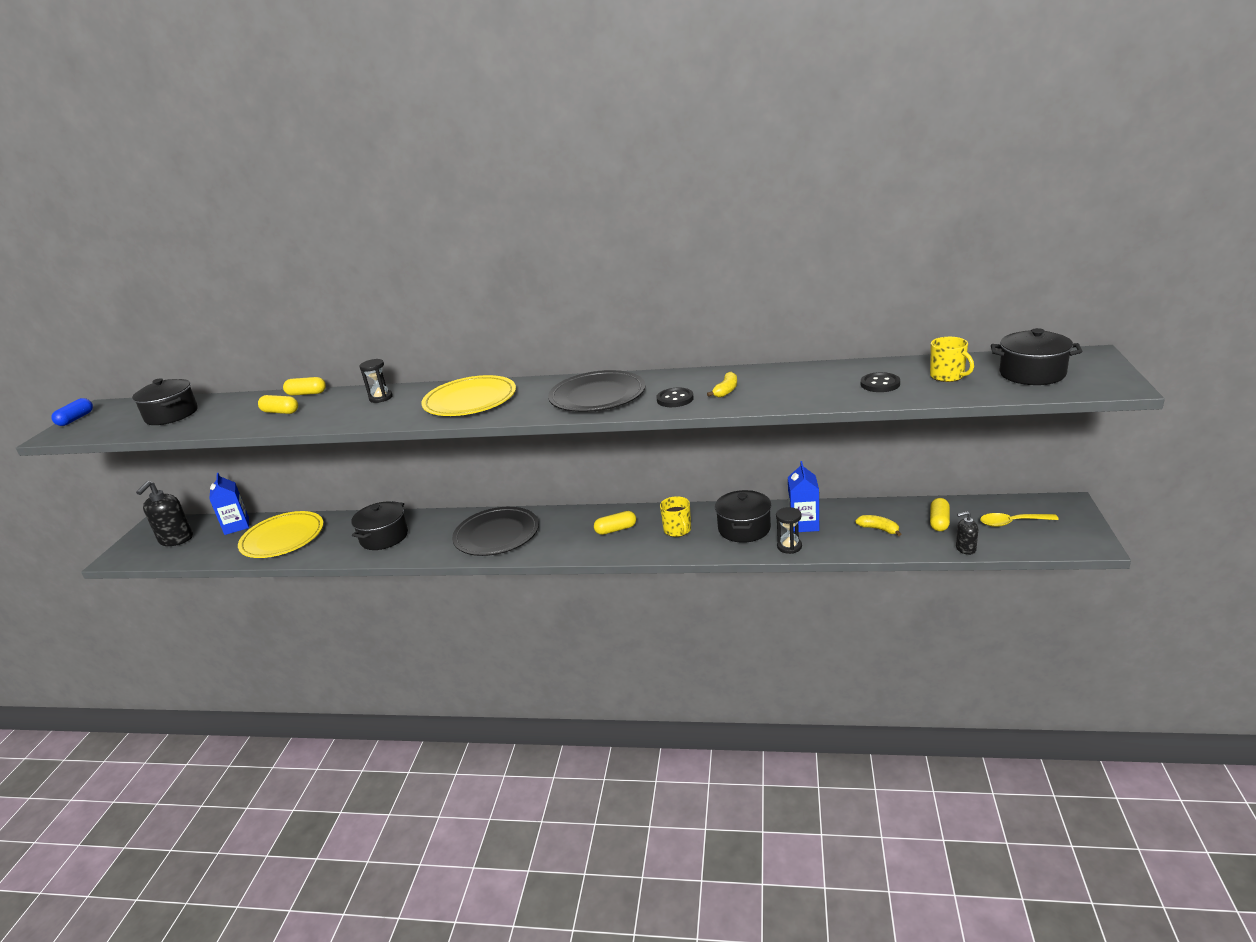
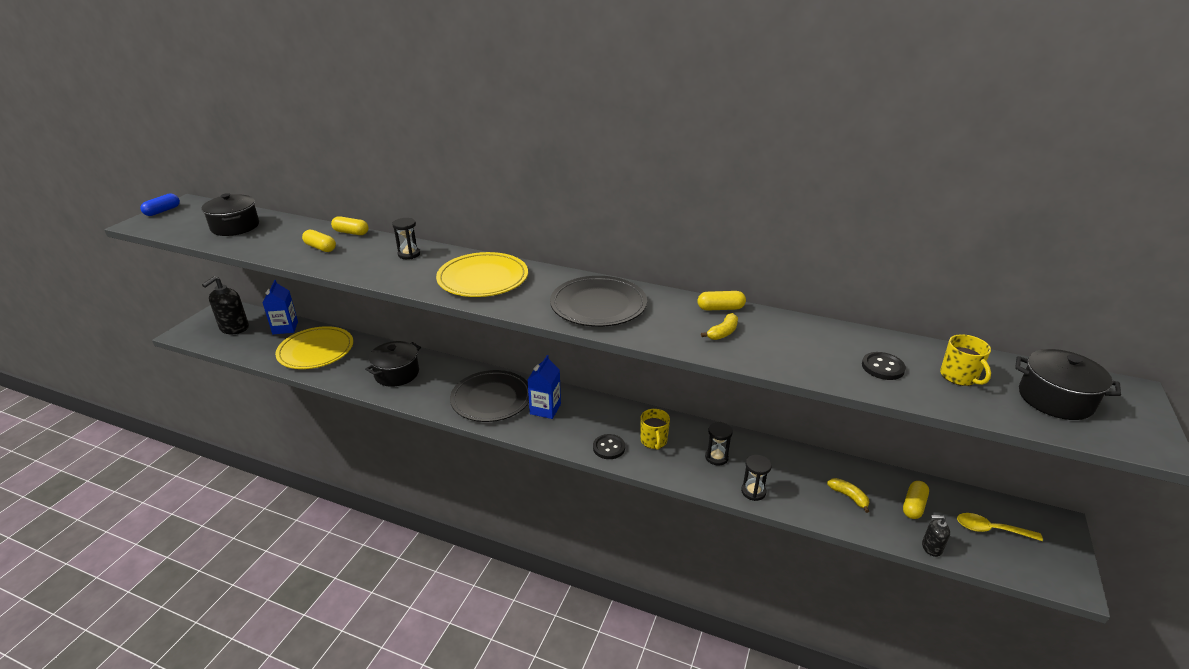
camera: 10 degrees right, 5 degrees up
yellow capsule [594,511,636,535] -> yellow capsule moved to [697,291,746,311]
black button [656,388,694,407] -> black button moved to [593,434,625,459]
black pot [715,490,771,543] -> black hourglass [705,422,733,466]
blue carton [788,461,819,533] -> blue carton moved to [528,355,561,419]

